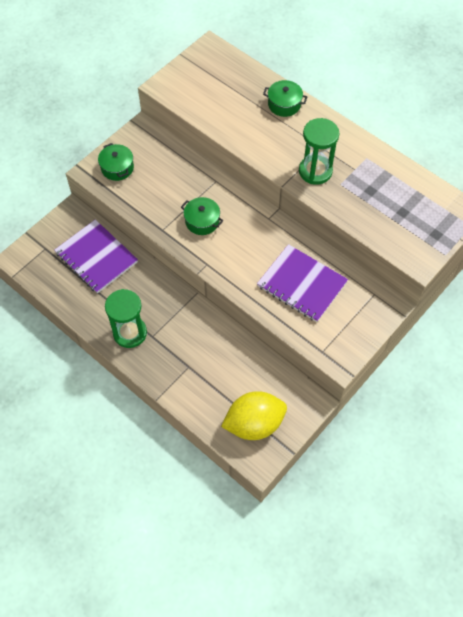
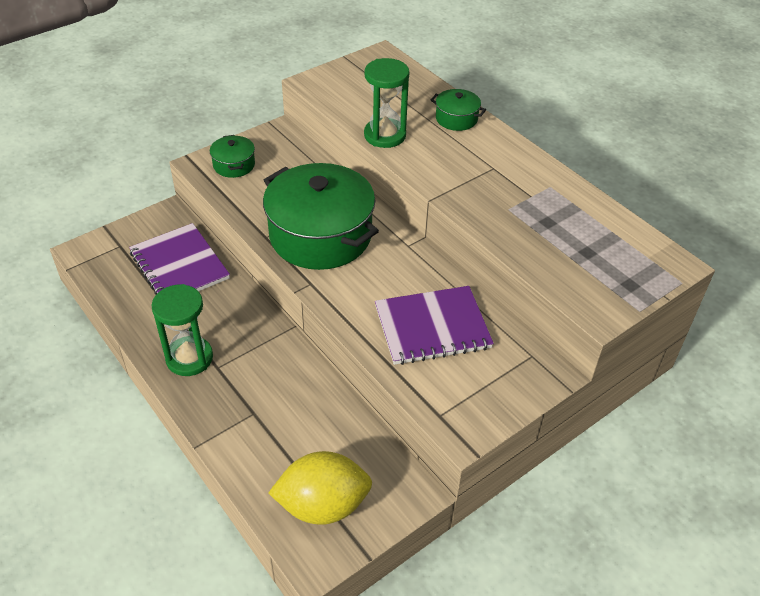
camera: 10 degrees right, 15 degrees down
green pot [181,197,223,235] -> green pot [263,163,379,270], size x2.25
purple notebook [257,244,348,322] -> purple notebook turned 60 degrees counterclockwise [375,286,494,365]
green hourglass [299,118,339,185] -> green hourglass moved to [364,58,409,148]

